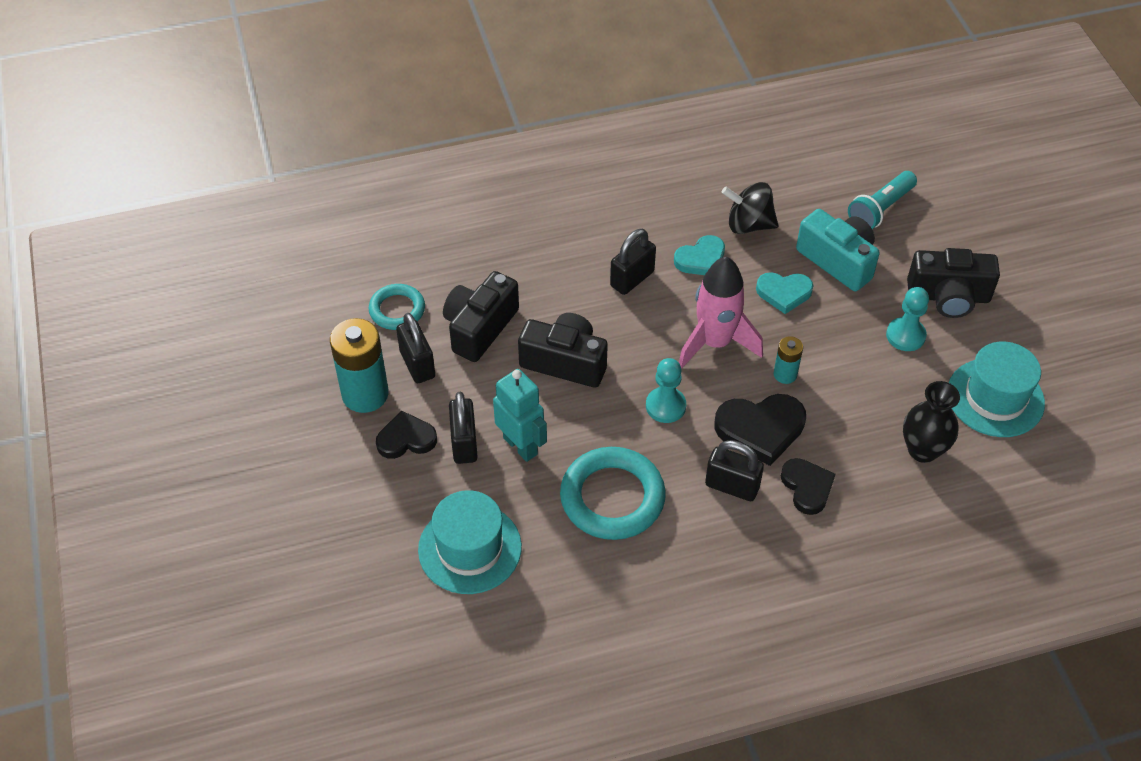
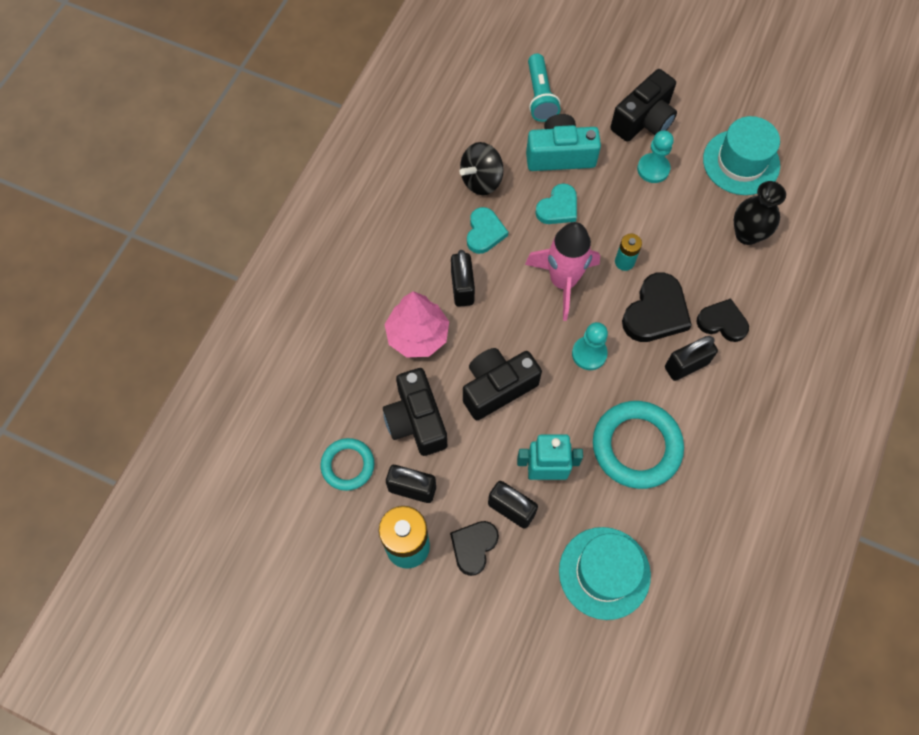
camera: 50 degrees left, 15 degrees up
none -> pink tree [384,291,449,358]

